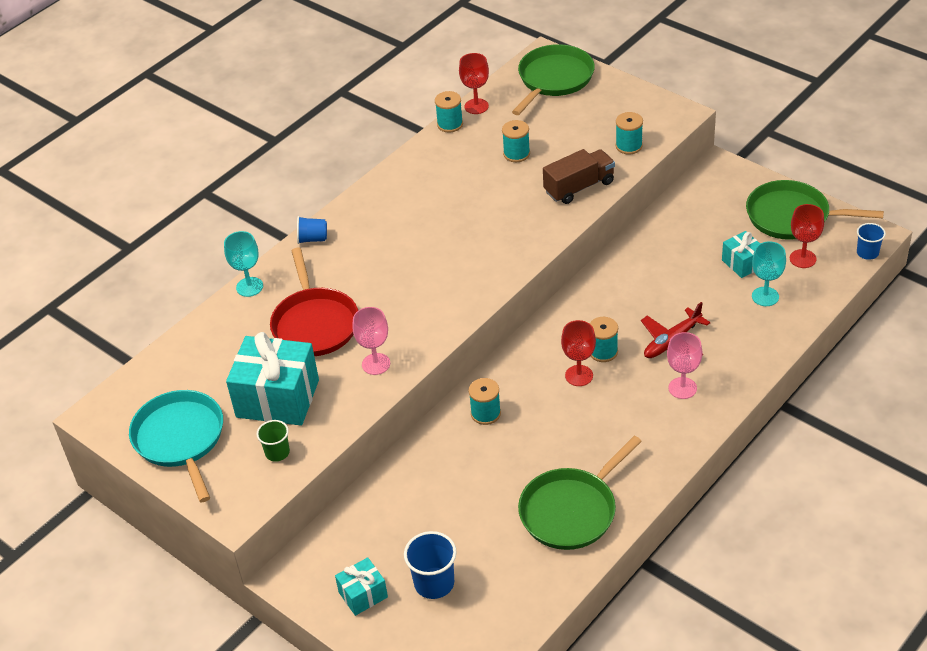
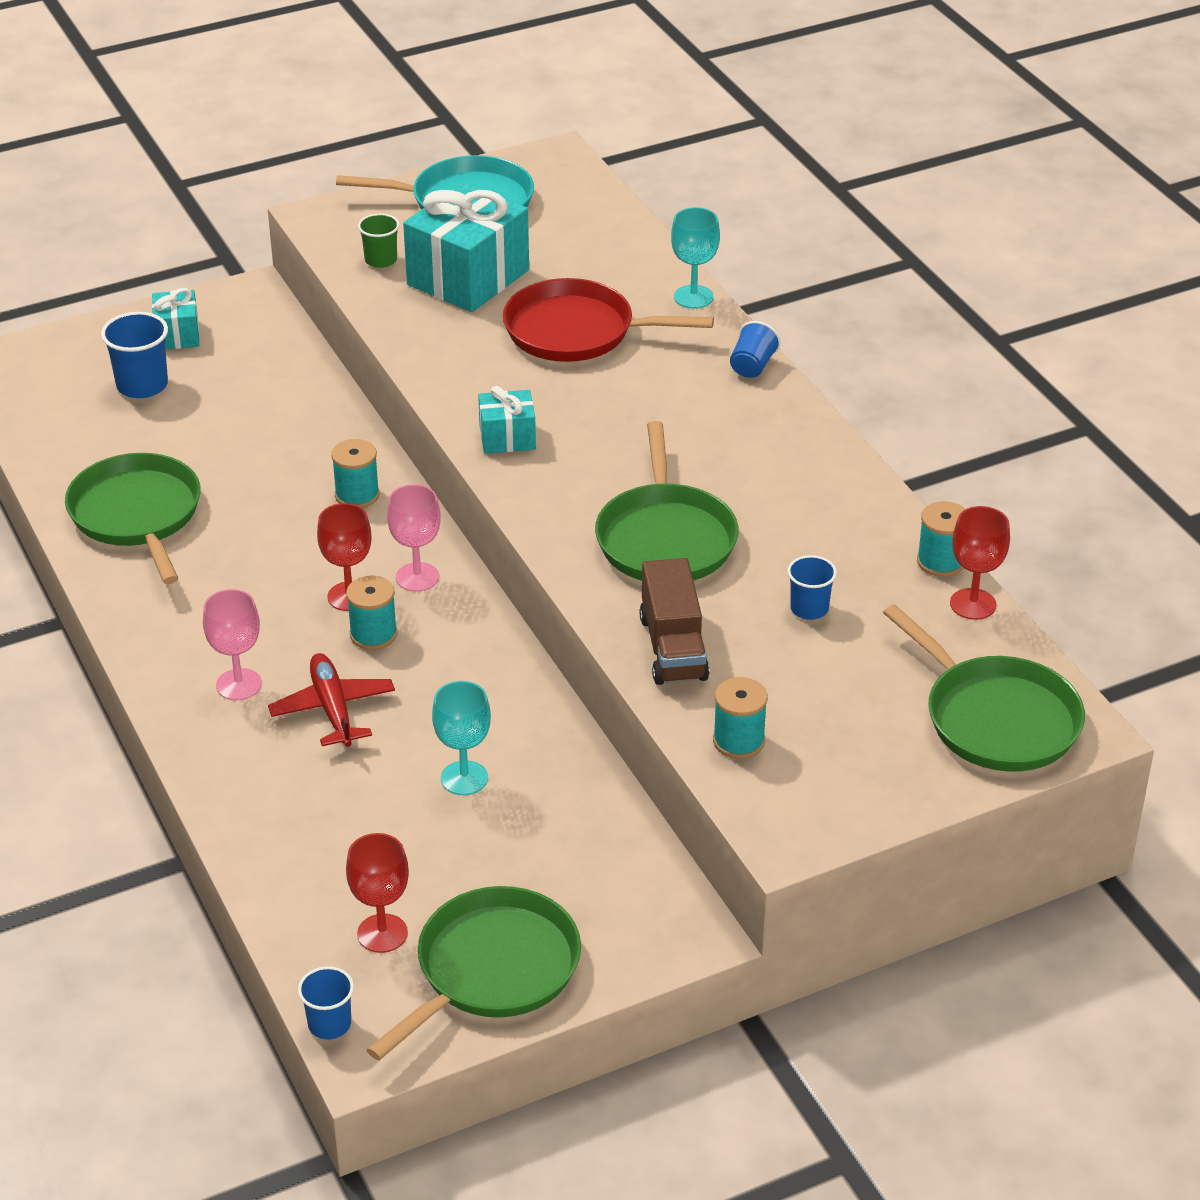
camera: 110 degrees right, 5 degrees down
pink goblet [352,307,390,375] -> pink goblet moved to [387,484,441,592]
turquoise spool [502,120,530,162] -> blue cup [787,555,837,620]
turquoise gift [722,231,760,278] -> turquoise gift moved to [478,386,536,454]
turquoise goblet [752,241,786,306] -> turquoise goblet moved to [432,681,491,795]
none -> green pan [595,421,739,581]

